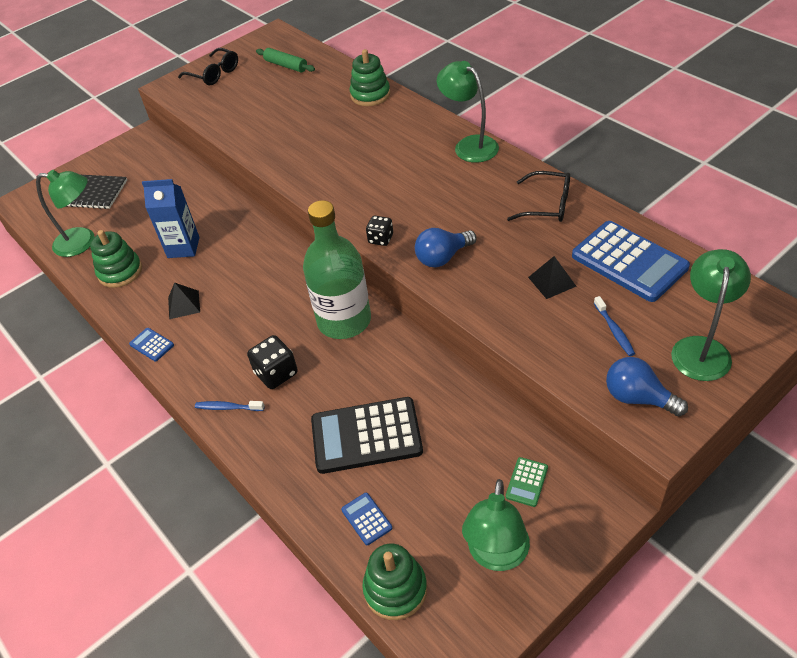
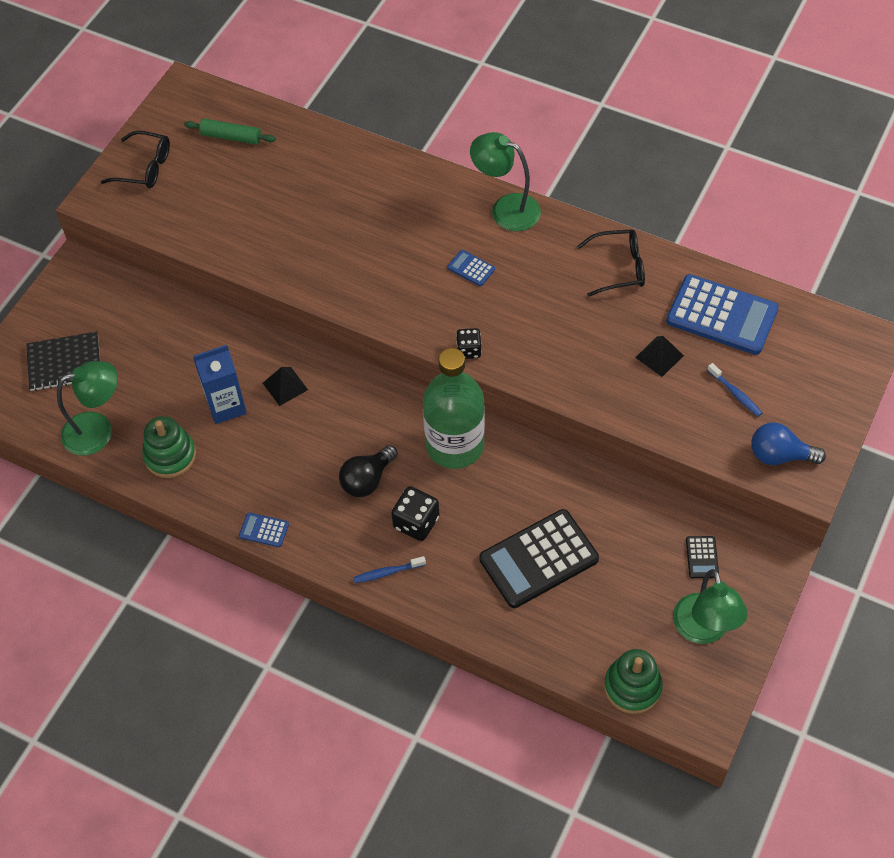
camera: 25 degrees left, 10 degrees up
black pyramid [168,282,200,319] -> black pyramid moved to [263,367,308,406]
blue calculator [341,493,392,545] -> blue calculator moved to [447,250,495,286]
green stacking toy [350,49,390,106] -> none
blue light bulb [415,228,477,267] -> none
green calculator [506,457,548,507] -> black calculator [686,536,719,578]
green lamp [671,249,751,381] -> none
none -> black light bulb [339,445,398,497]

